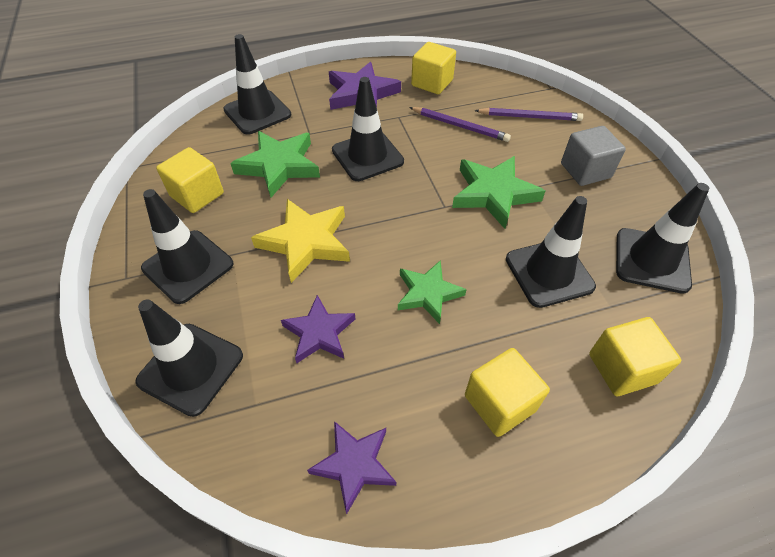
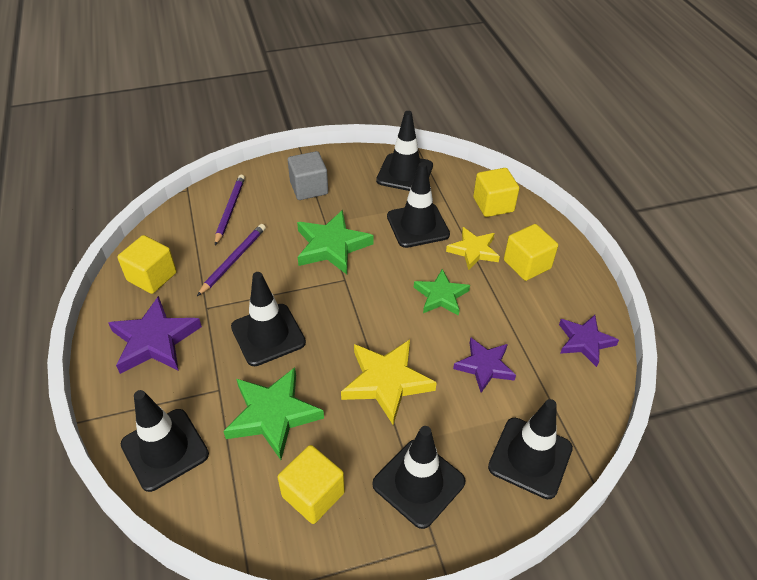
camera: 90 degrees left, 5 degrees down
none -> yellow star [446,227,500,270]

